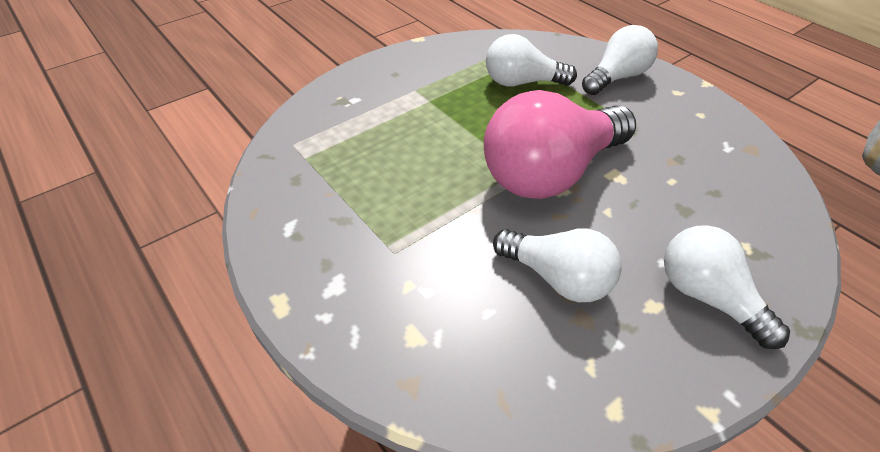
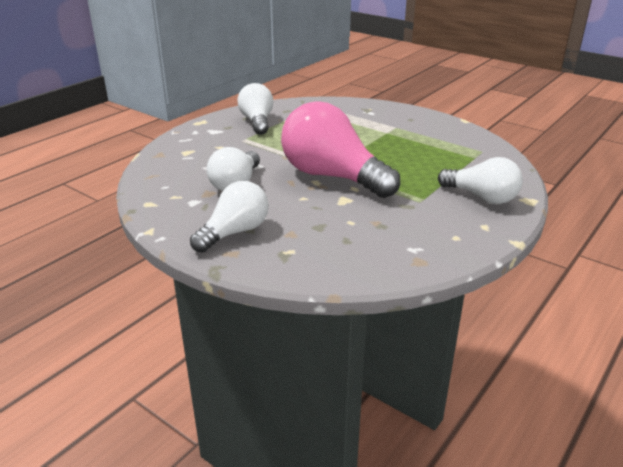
camera: 75 degrees right, 15 degrees down
white light bulb [486,34,577,87] -> white light bulb moved to [237,83,274,135]

